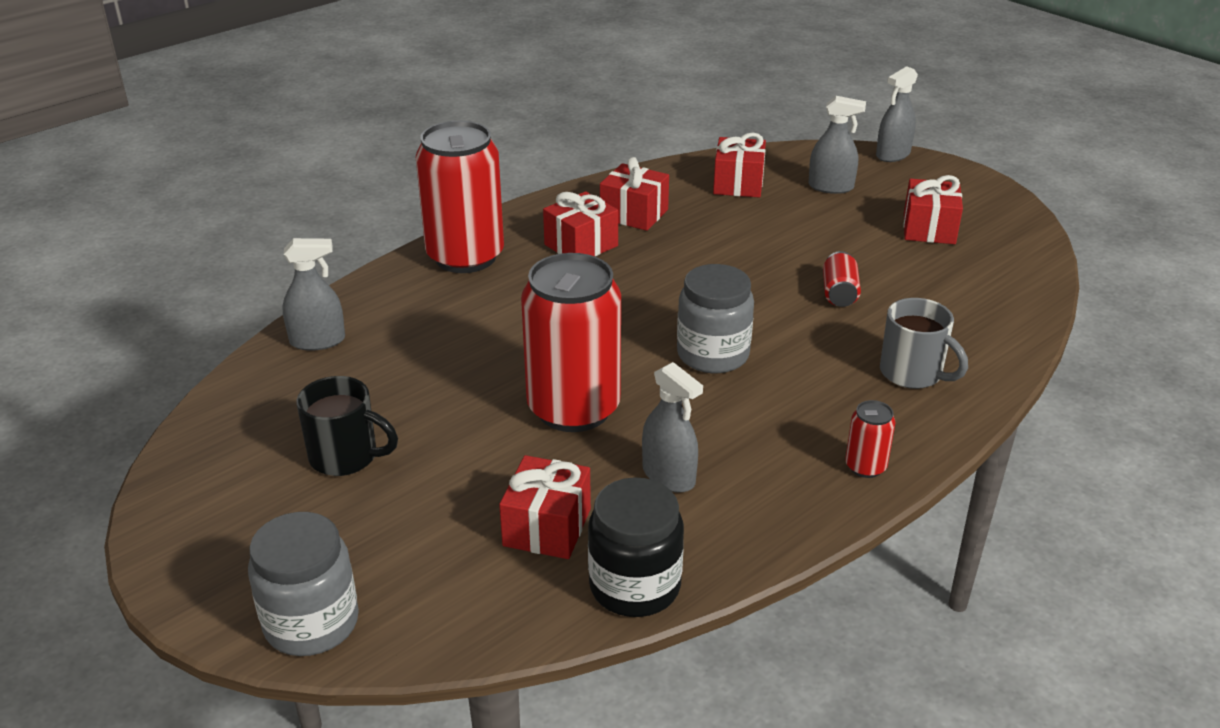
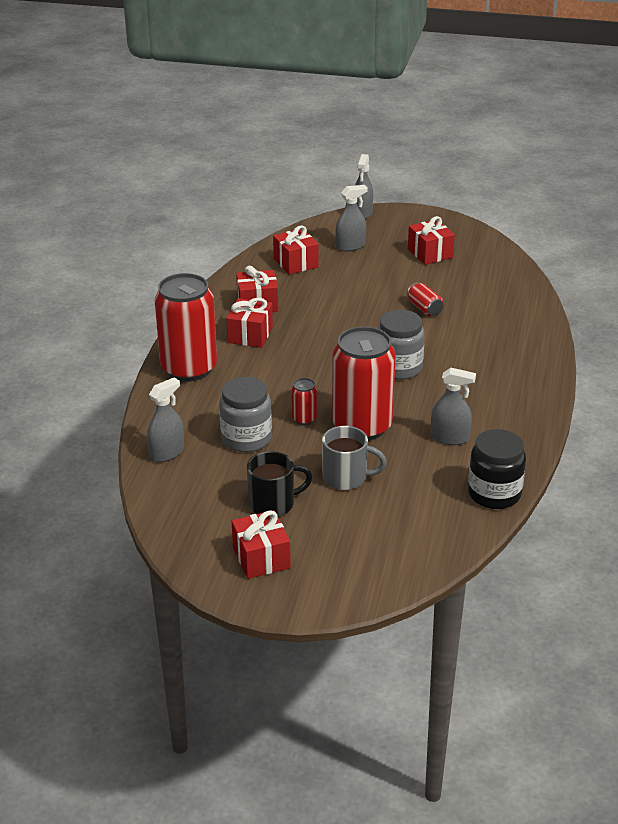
camera: 35 degrees left, 0 degrees up
grey jar [248,512,359,656] -> grey jar moved to [219,377,272,452]
red gift [499,455,591,559] -> red gift moved to [232,510,291,579]
red can [845,400,896,478] -> red can moved to [291,378,317,425]
grey mug [880,298,968,389] -> grey mug moved to [322,426,387,490]

